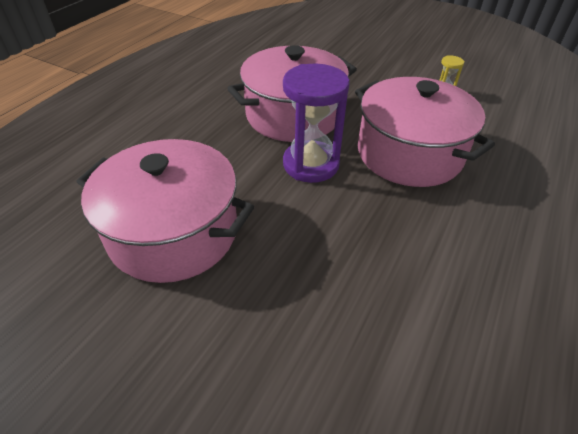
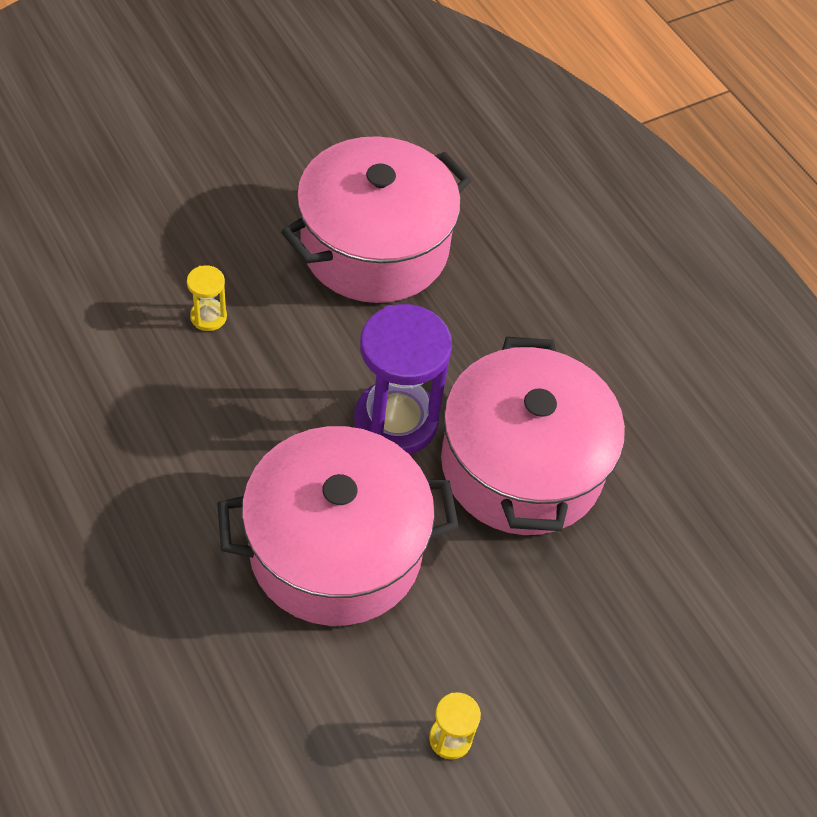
camera: 115 degrees right, 10 degrees up
none -> yellow hourglass [187,265,227,331]

